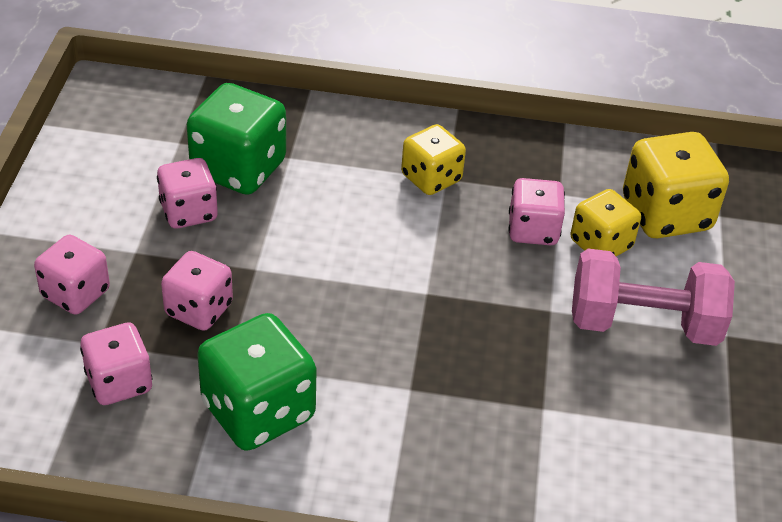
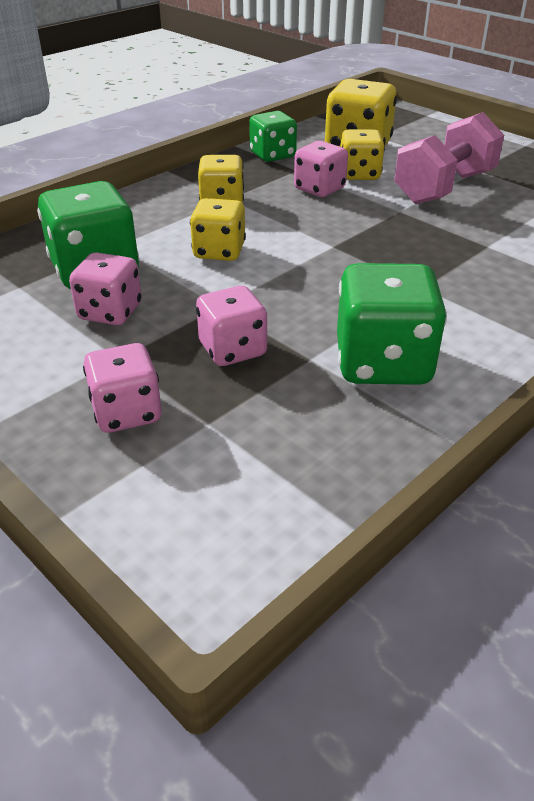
camera: 50 degrees left, 5 degrees down
pink dice [80,322,153,405] -> none
none -> yellow dice [190,198,246,261]
none -> green dice [249,111,297,162]

